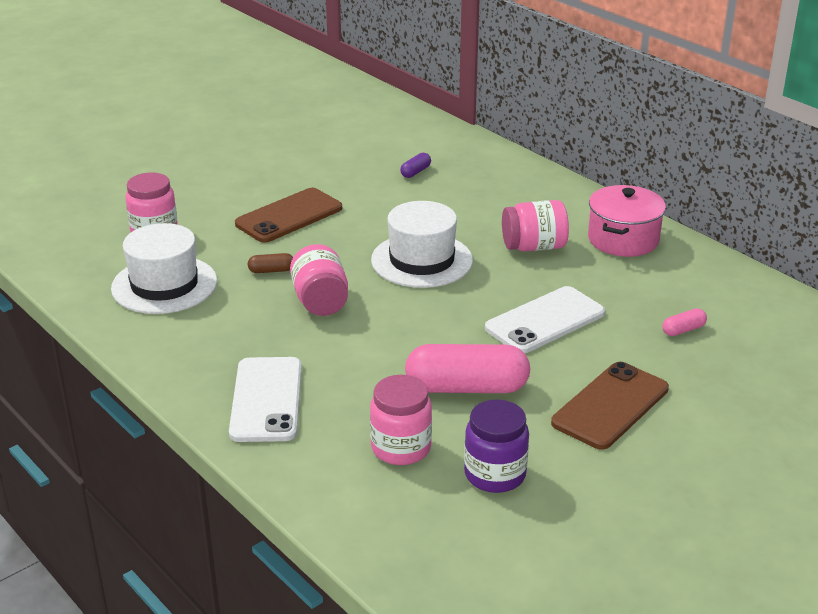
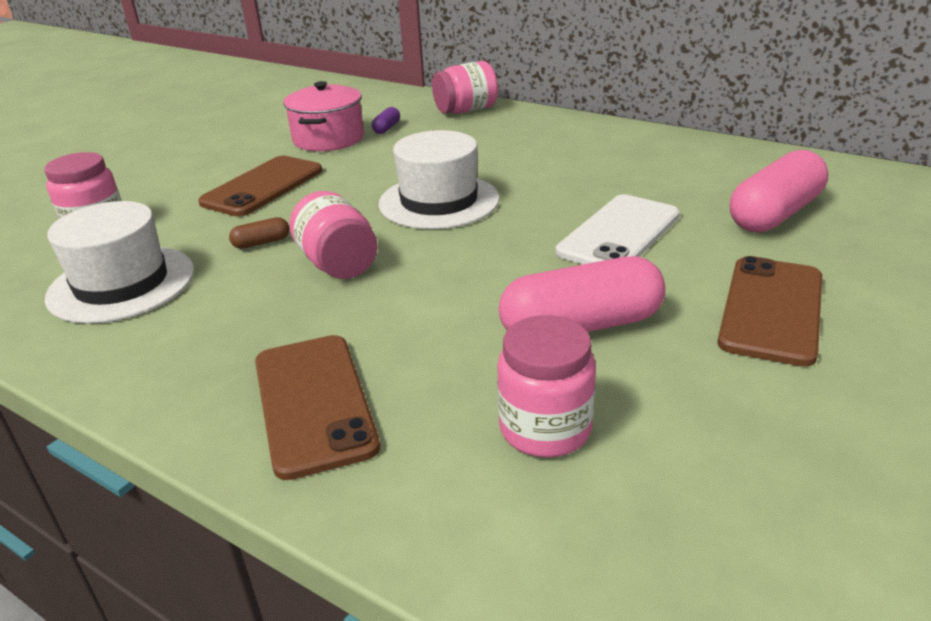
camera: 15 degrees left, 0 degrees up
white phone [229,357,302,442] -> brown phone [255,335,380,480]
purple jar [464,400,529,493] -> none
pink jar [502,200,569,251] -> pink jar moved to [432,61,498,114]
pink pot [588,185,666,257] -> pink pot moved to [283,81,364,151]
pink capsule [662,309,707,336] -> pink capsule [730,150,829,232], size x2.31

